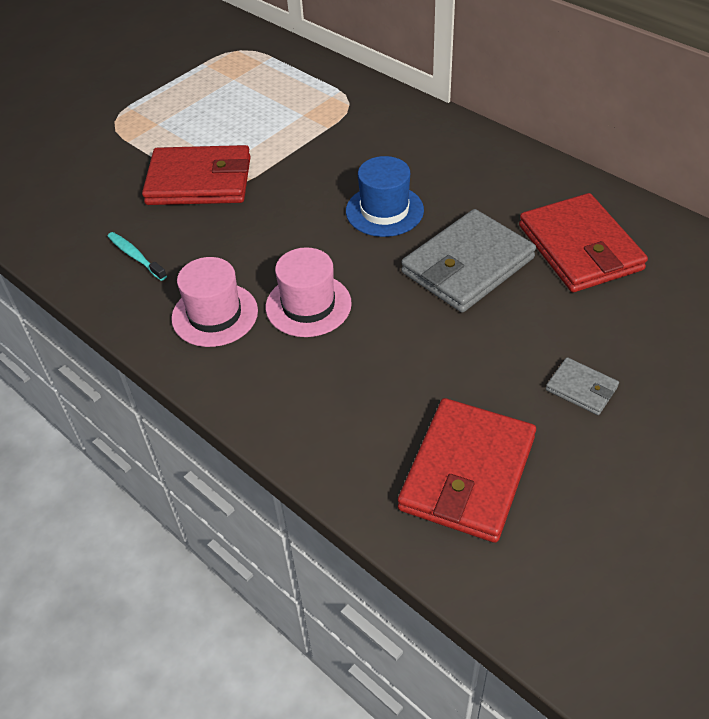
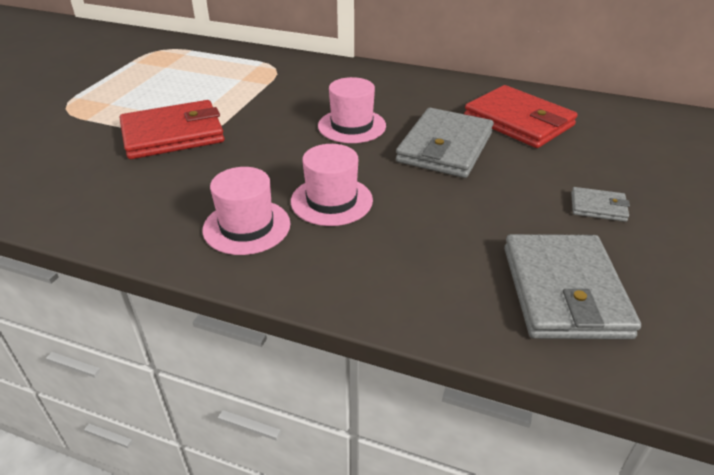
camera: 25 degrees left, 10 degrees down
turquoise toothbrush [107,232,167,281] -> none
blue hat [346,156,424,237] -> pink hat [318,77,386,143]
red wallet [398,398,536,543] -> grey wallet [504,234,641,339]

